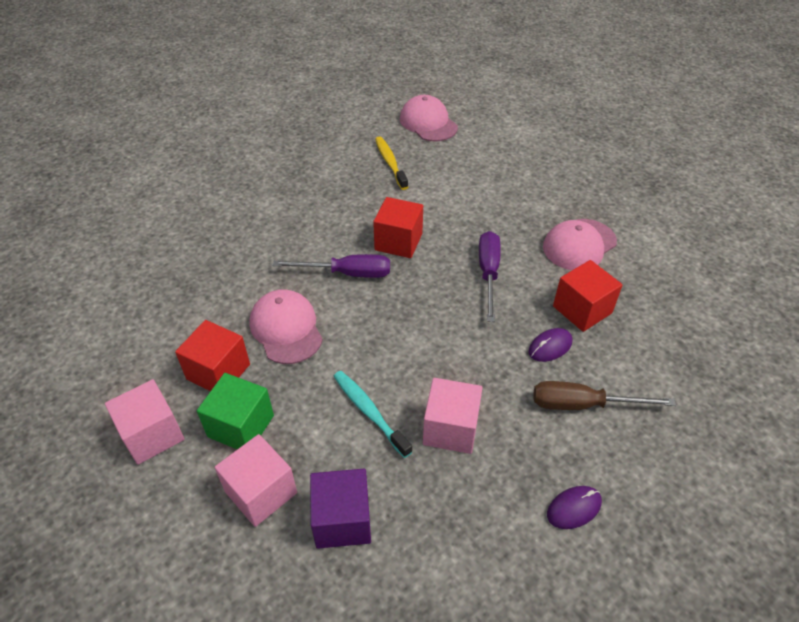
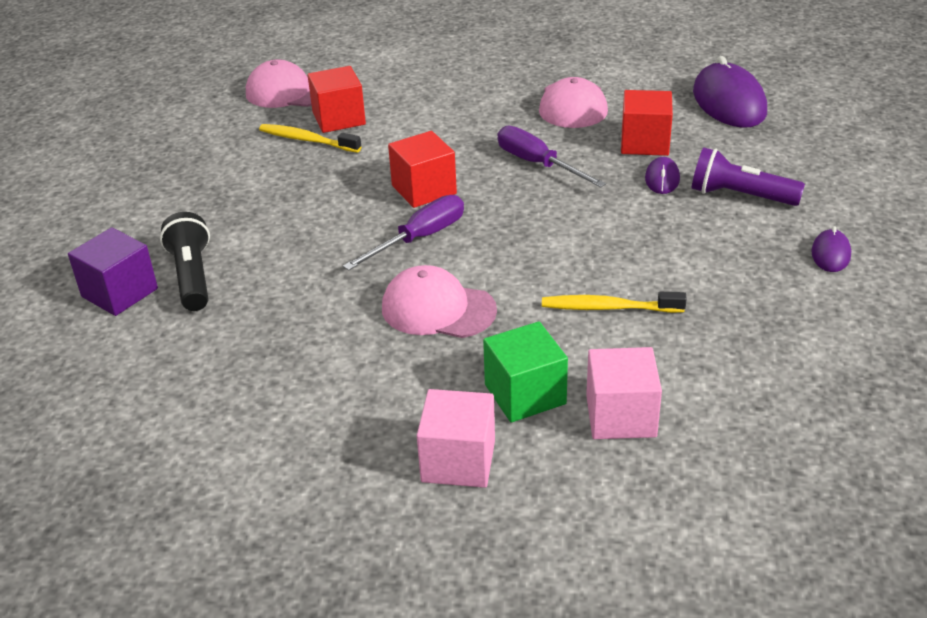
camera: 45 degrees left, 10 degrees down
red cube [175,320,250,391] -> red cube moved to [308,66,366,133]
purple cube [310,469,371,549] -> purple cube moved to [68,227,158,316]
turquoise toothbrush [334,371,412,458] -> yellow toothbrush [542,292,687,313]
pink cube [423,378,483,454] -> none
brown screwdriver [534,381,676,410] -> purple flashlight [692,147,805,206]
none -> black flashlight [160,212,210,311]
none -> purple mouse [693,56,767,128]

